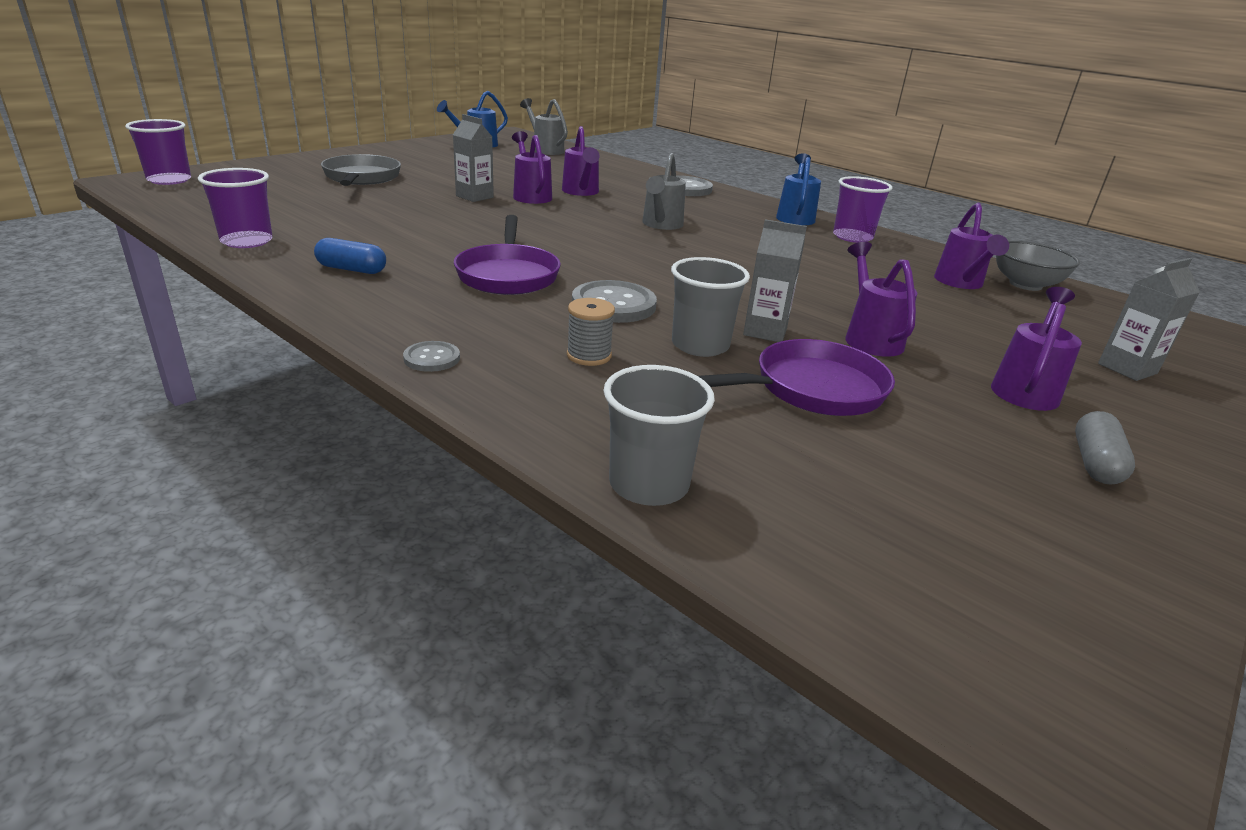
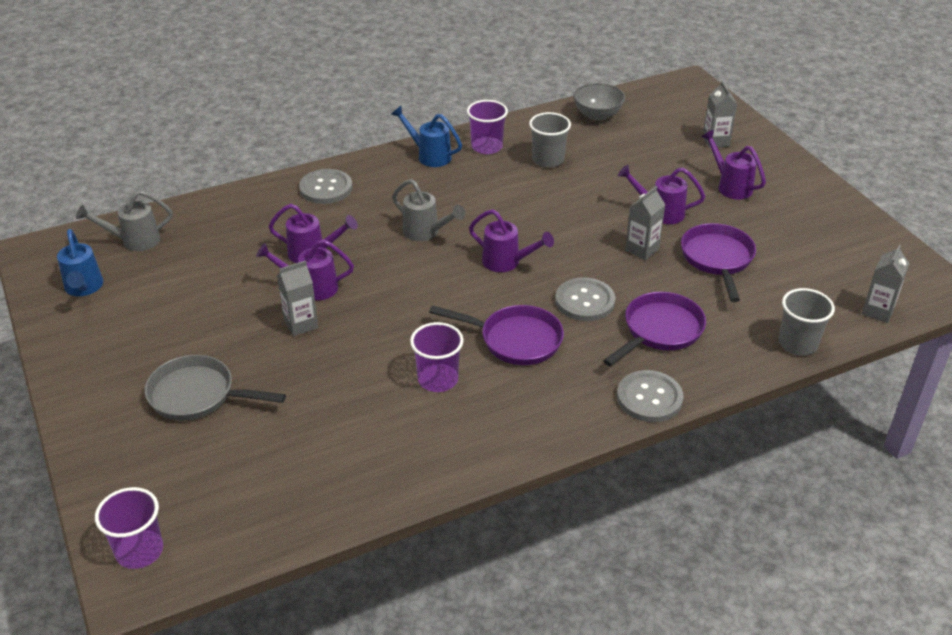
camera: 65 degrees left, 10 degrees up
purple cup [198,168,273,248] -> purple cup moved to [410,322,463,392]
blue capsule [314,238,386,274] -> none
grey button [403,341,460,372] -> grey button [617,370,684,422], size x1.85
grey spool [567,298,615,366] -> purple pan [603,292,706,366]
grey cup [671,257,750,357] -> grey cup moved to [529,112,571,168]
purple watering can [934,203,1009,289] -> purple watering can moved to [469,209,554,272]
grey capsule [1075,411,1135,485] -> none
none -> grey carton [862,245,909,323]

